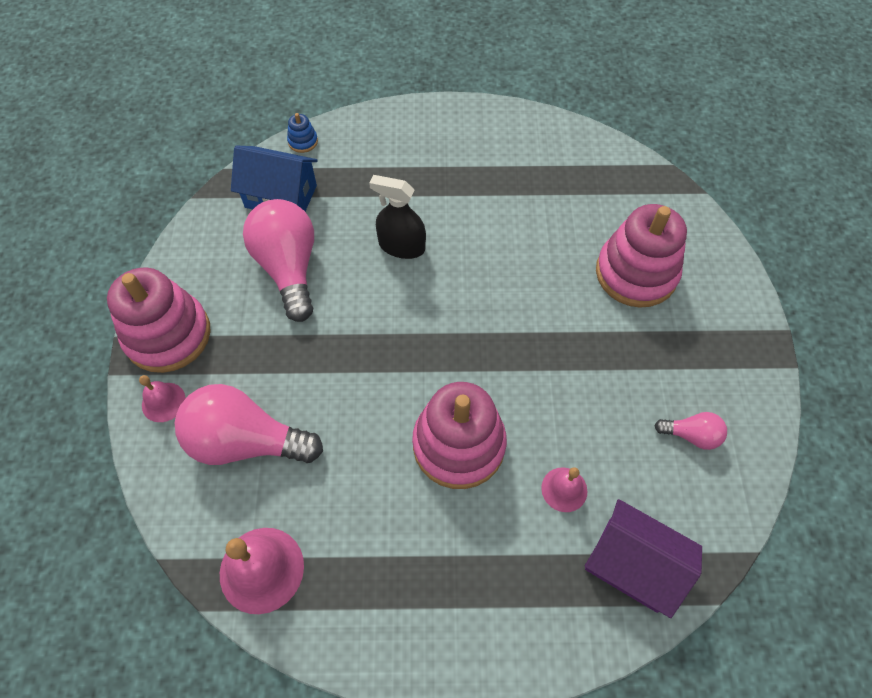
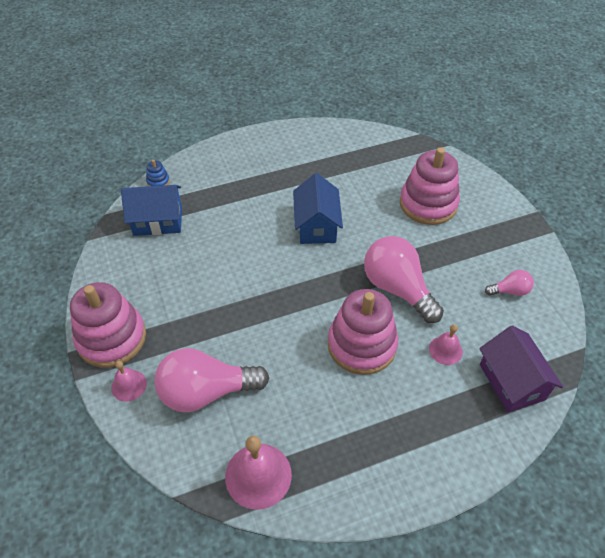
camera: 20 degrees left, 10 degrees down
pink light bulb [243,199,314,322] -> pink light bulb moved to [364,236,444,323]
black spray bottle [369,175,426,259] -> none
purple house [585,499,702,618] -> purple house turned 60 degrees clockwise [479,325,563,413]
none -> blue house [293,173,343,244]

